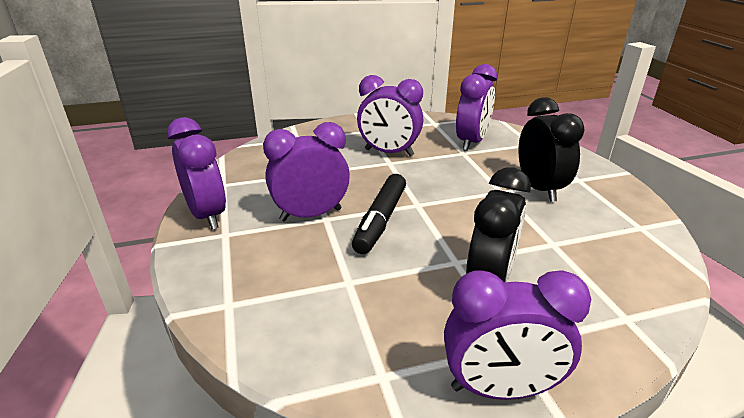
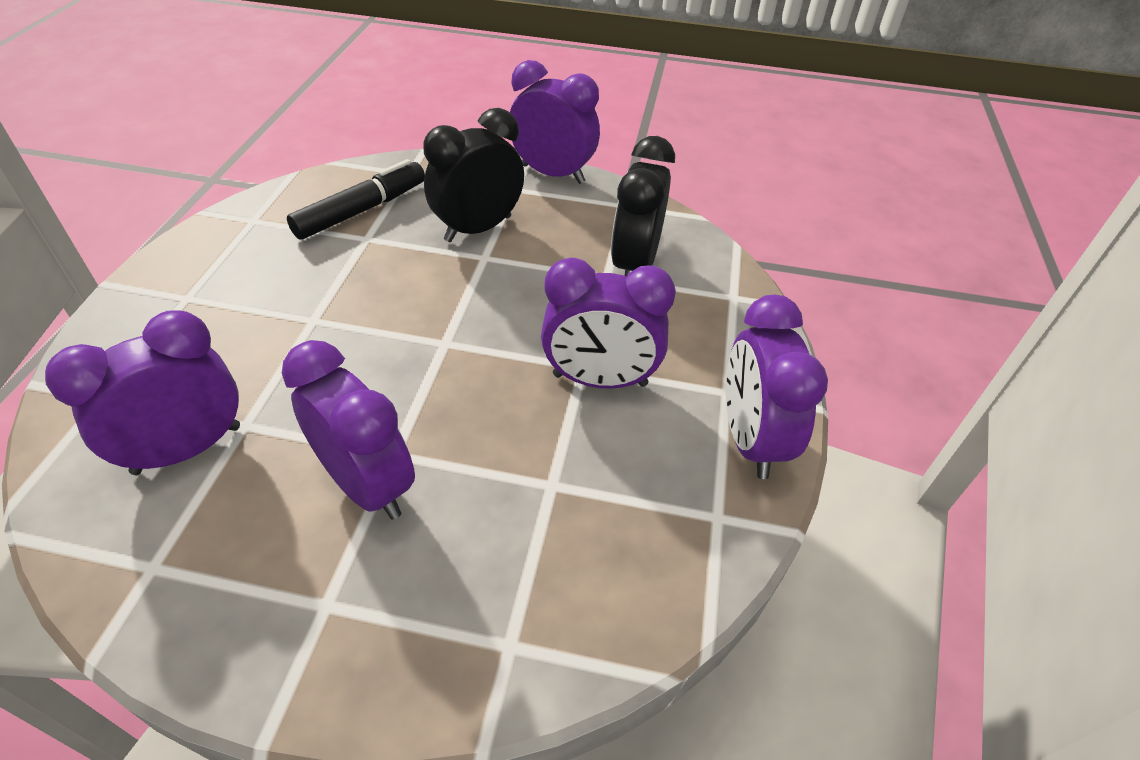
camera: 155 degrees left, 15 degrees up
black marker [352,174,406,254] -> black marker moved to [287,159,425,240]
black clock [518,97,584,202] -> black clock moved to [611,136,675,276]

